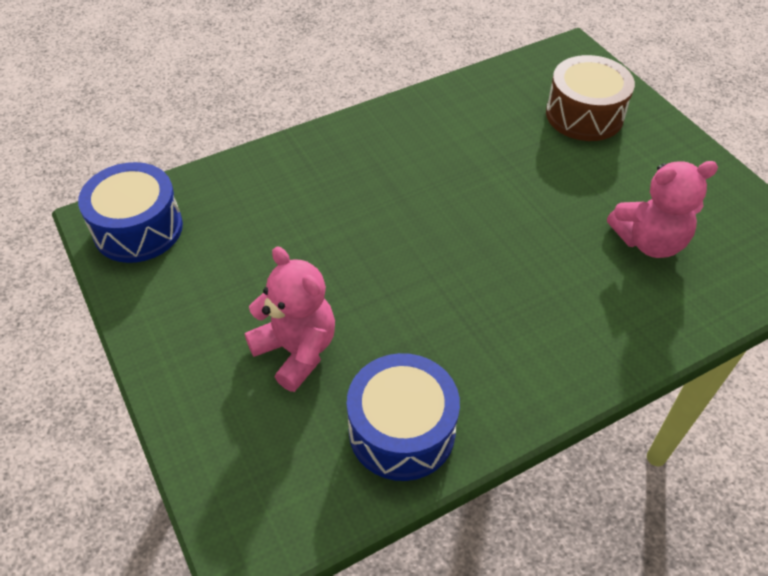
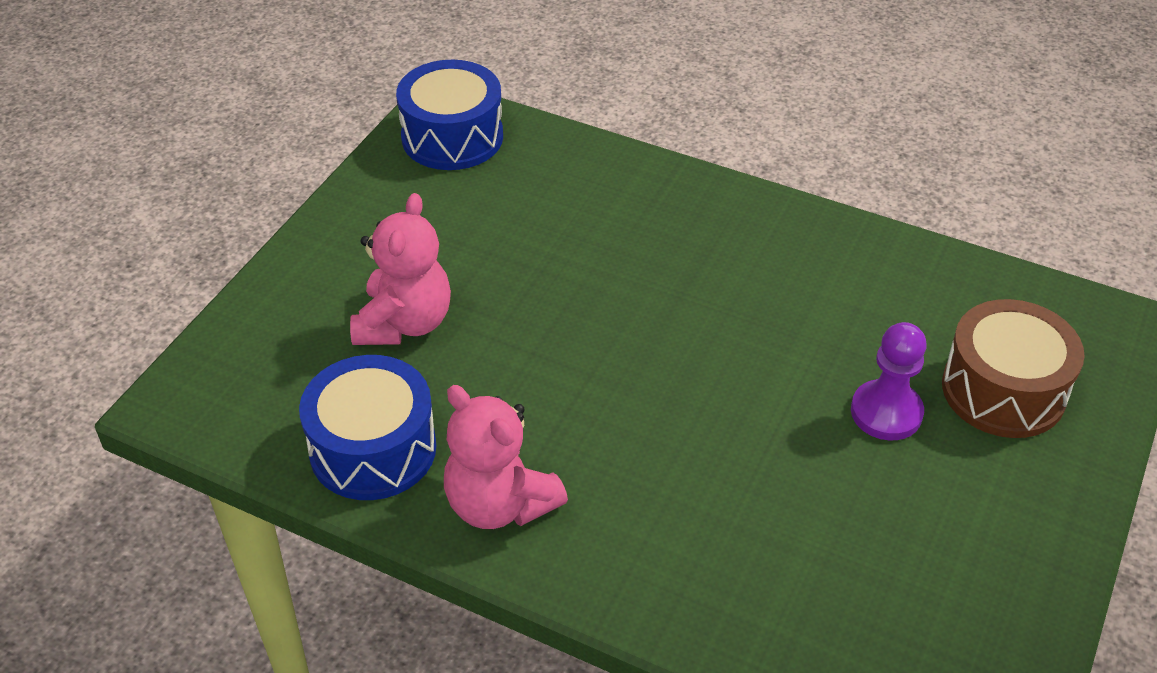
camera: 55 degrees right, 5 degrees down
pink teddy bear [607,161,718,258] -> pink teddy bear moved to [444,385,568,529]
none -> purple pawn [851,322,927,440]

